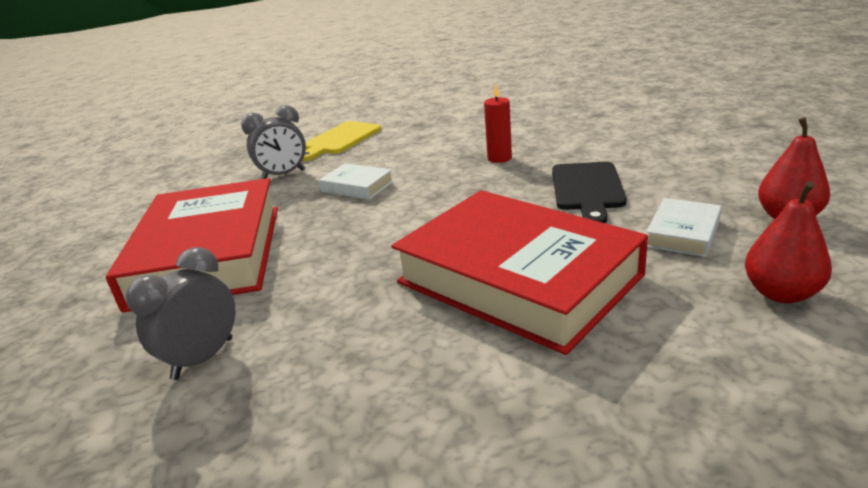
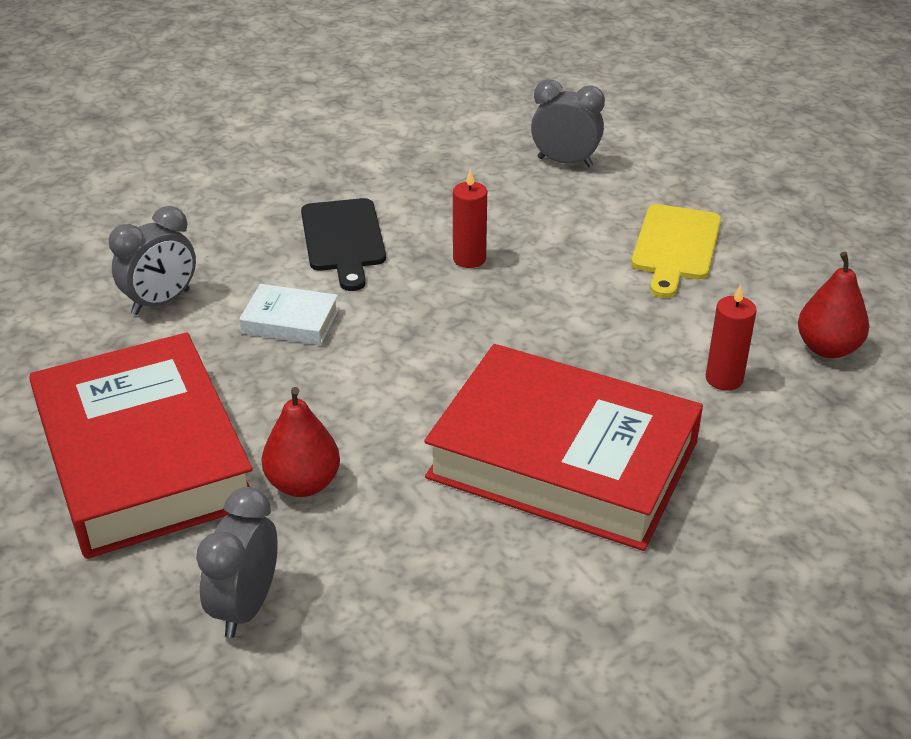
camera: 20 degrees left, 10 degrees up
yellow cutting board [302,121,381,161] -> yellow cutting board moved to [631,204,721,298]
black cutting board [552,162,626,223] -> black cutting board moved to [301,198,386,291]
white book [646,198,722,257] -> red candle [706,285,756,391]
red pear [745,181,832,303] -> red pear moved to [262,387,340,497]
none -> grey clock [531,79,605,167]

